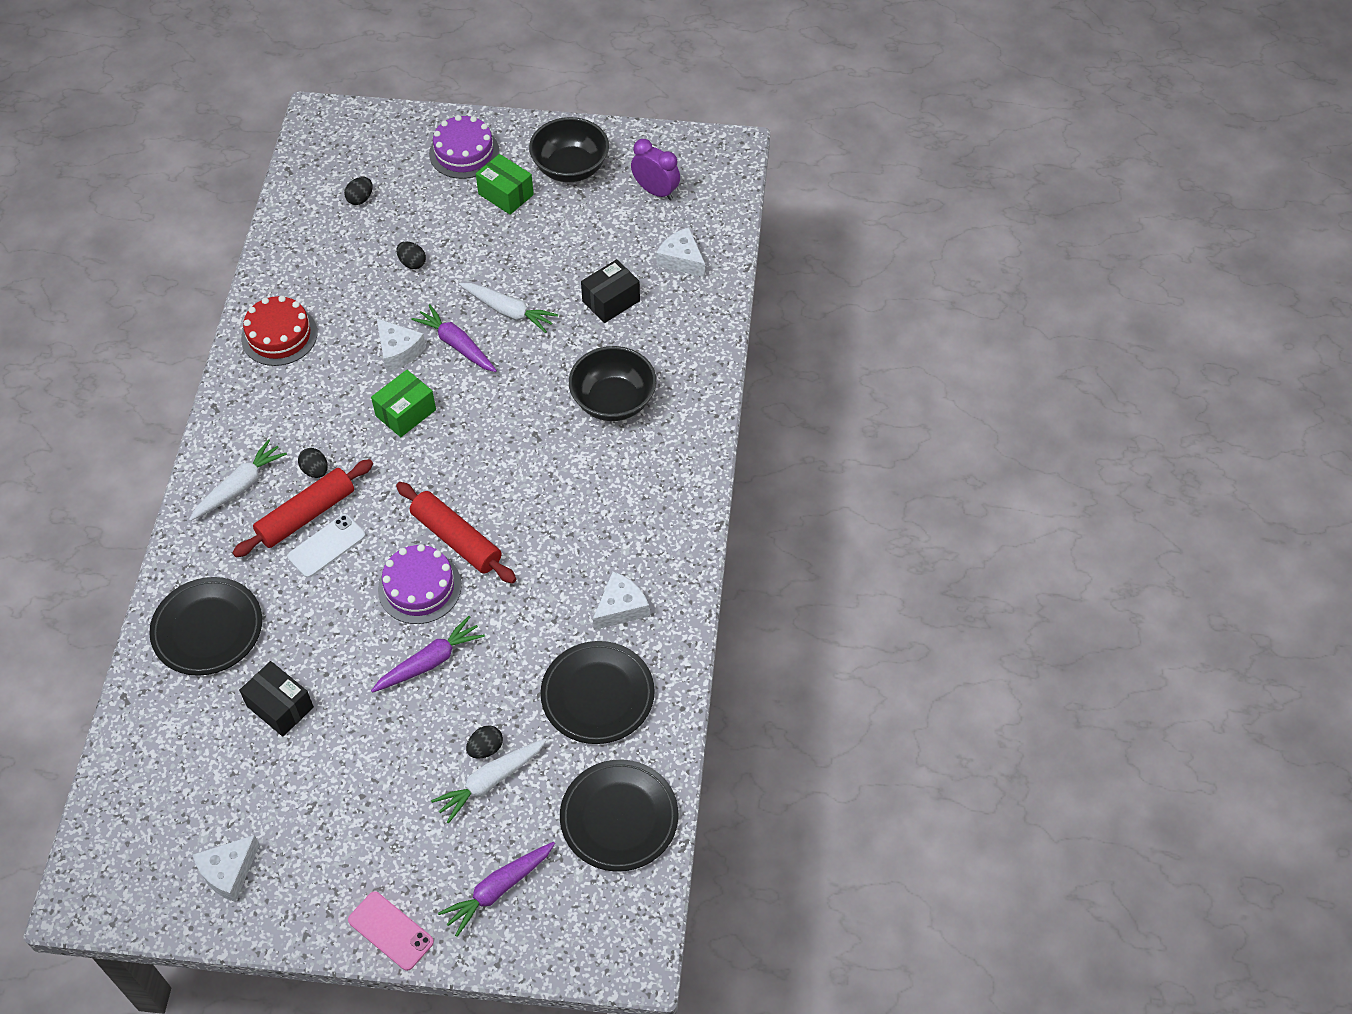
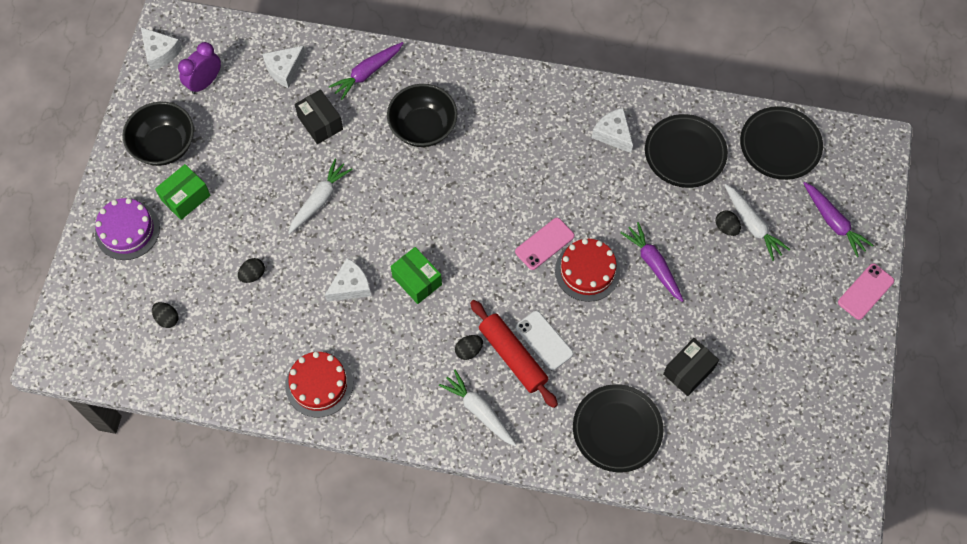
camera: 85 degrees left, 10 degrees up
white cheese [193,835,260,902] -> white cheese moved to [141,27,182,71]
purple cake [378,544,462,624] -> red cake [555,238,620,302]
red rolling pin [396,482,516,584] -> pink phone [515,218,575,270]
purple carrot [411,304,497,372] -> purple carrot moved to [328,42,403,100]

